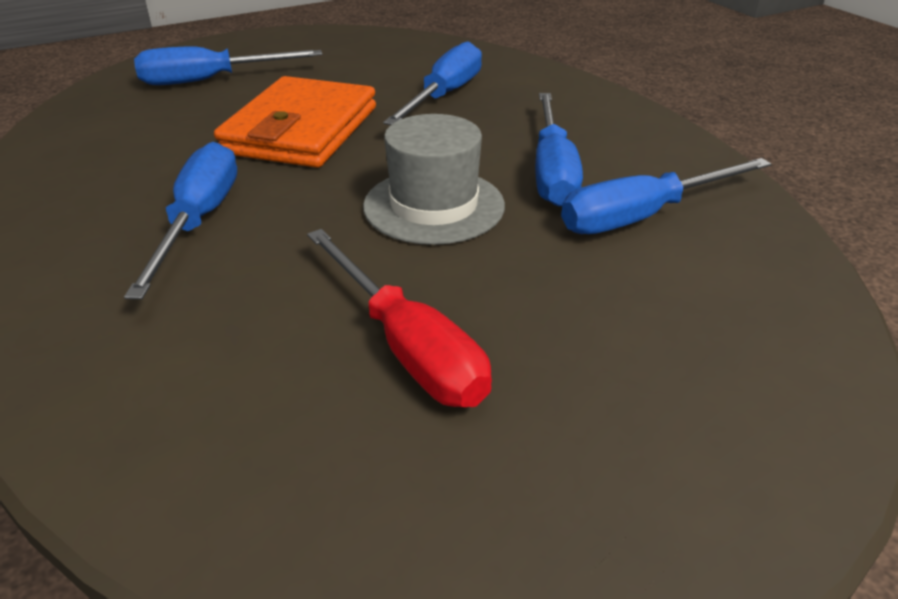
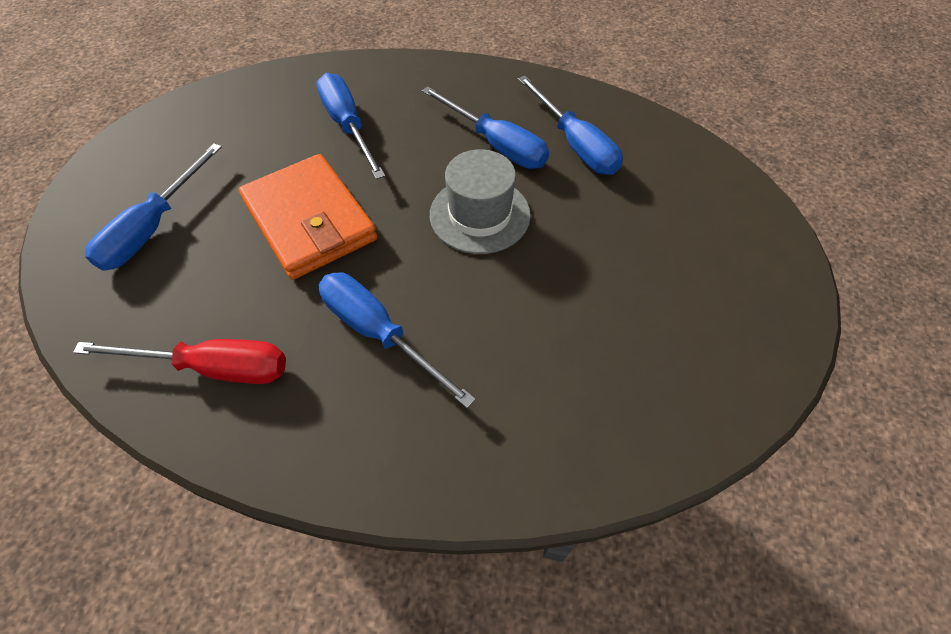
camera: 50 degrees left, 20 degrees up
red screwdriver [307,229,492,407] -> red screwdriver moved to [73,339,286,384]
blue screwdriver [561,158,771,234] -> blue screwdriver turned 45 degrees counterclockwise [518,76,623,175]

